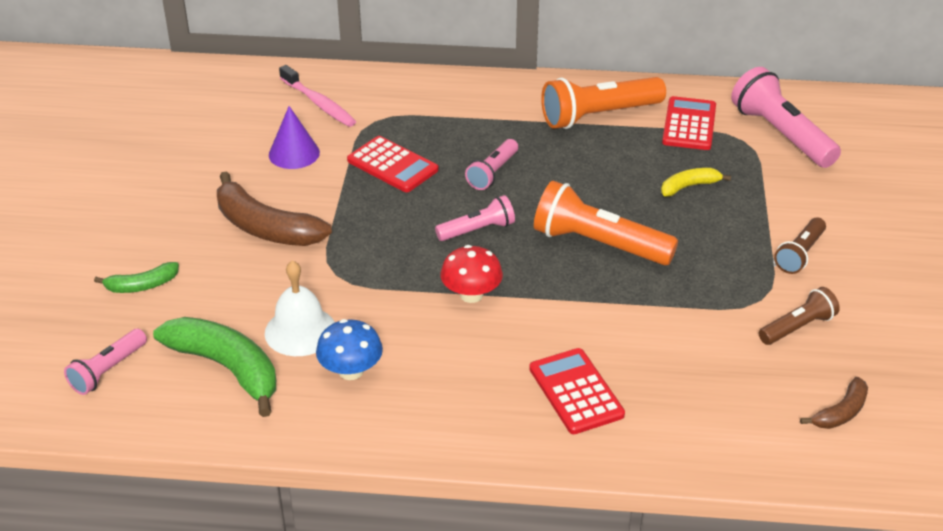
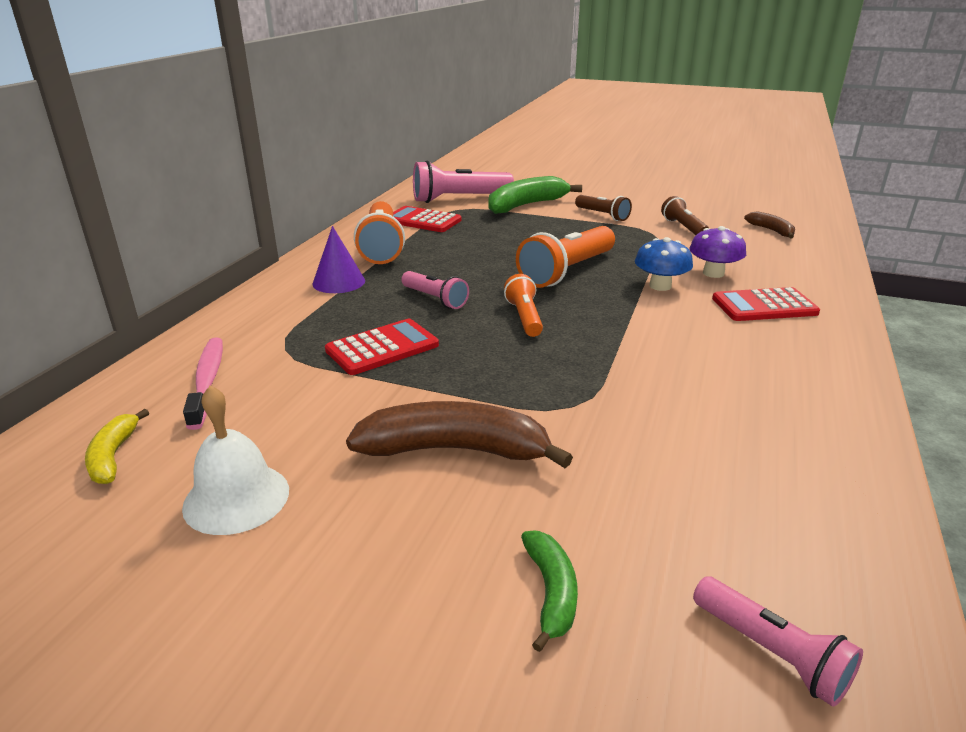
camera: 75 degrees left, 10 degrees down
green banana [153,317,276,417] -> green banana moved to [488,176,582,214]
brown banana [217,171,332,246] -> brown banana turned 135 degrees counterclockwise [346,401,573,468]
white bell [265,260,335,356] -> white bell moved to [182,386,289,535]
purple cone [269,106,320,169] -> purple cone moved to [313,226,365,293]
pink toothbrush [279,65,356,127] -> pink toothbrush turned 75 degrees counterclockwise [183,337,223,430]
blue mushroom [316,319,383,380] -> blue mushroom moved to [635,237,693,291]
pink flashlight [435,195,515,241] -> orange flashlight [504,274,543,337]
red mushroom [440,245,503,303] -> none
yellow banana [661,168,731,197] -> yellow banana moved to [85,409,149,484]
none -> purple mushroom [689,226,746,278]

